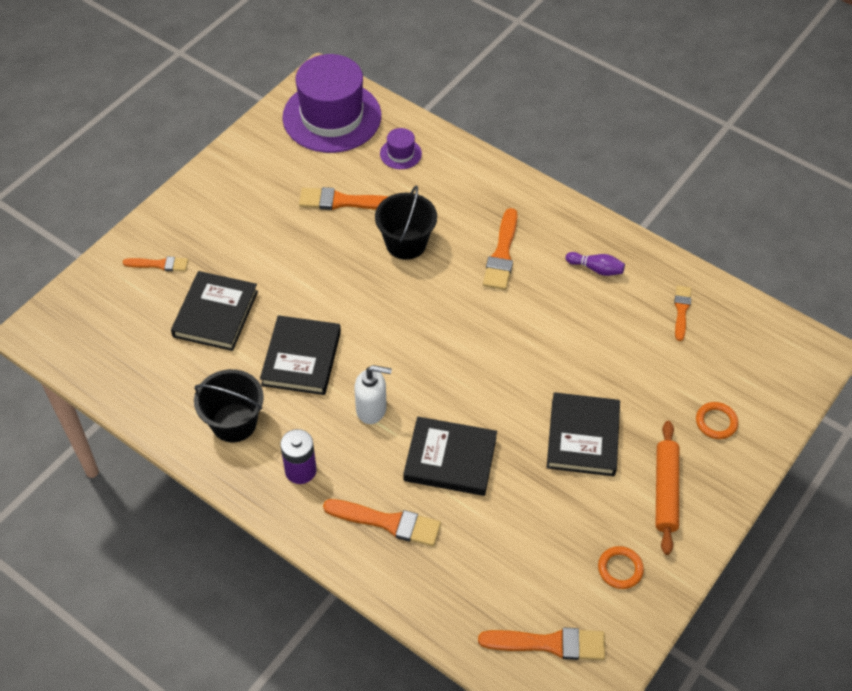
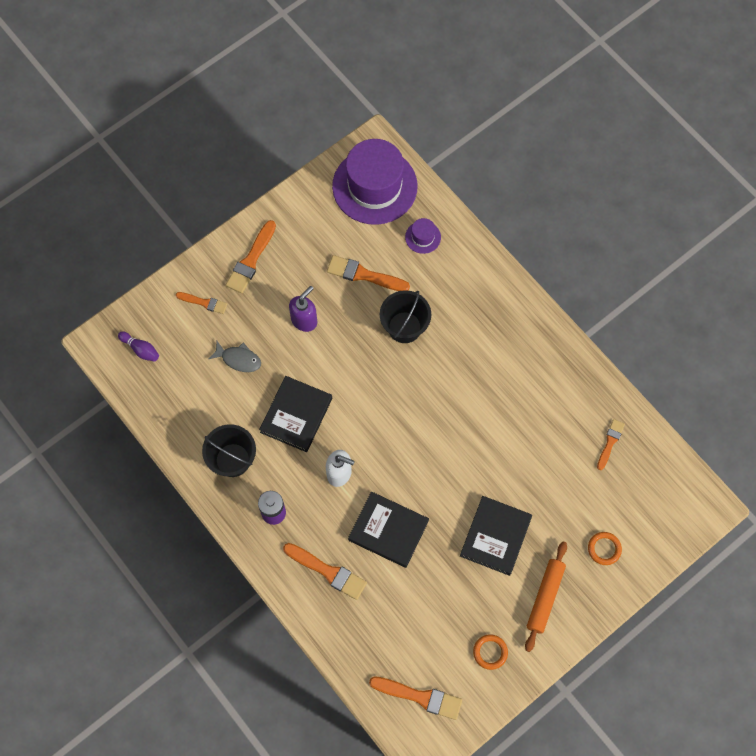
camera: 15 degrees right, 15 degrees up
black book [171,271,258,351] -> grey fish [209,341,261,372]
orange brush [483,208,518,290] -> orange brush moved to [226,220,276,294]
purple bowling pin [566,252,625,276] -> purple bowling pin moved to [118,331,159,362]
none -> purple soap dispenser [289,286,317,332]

